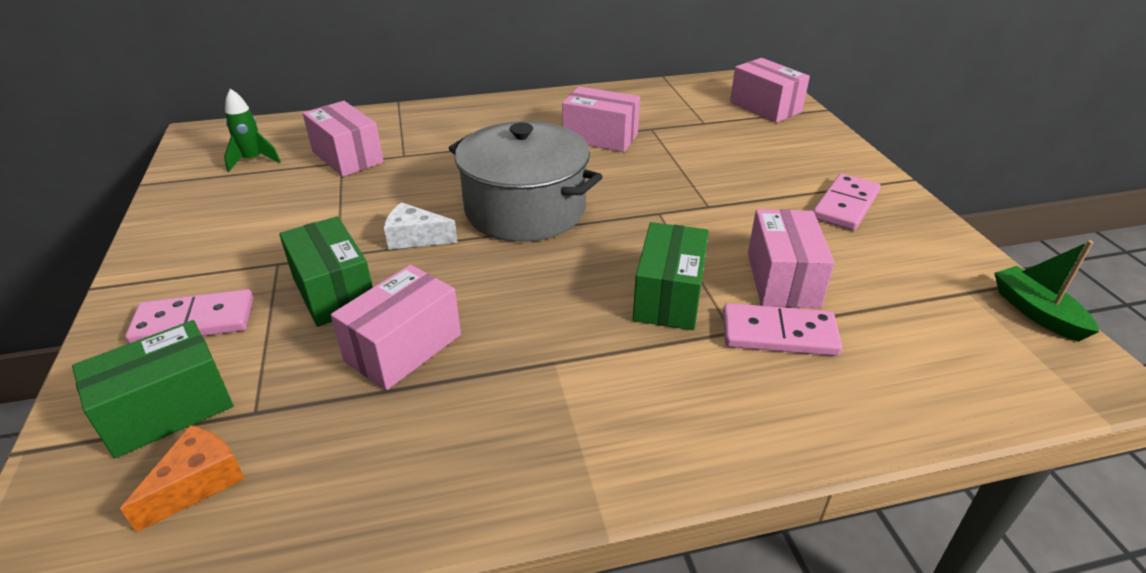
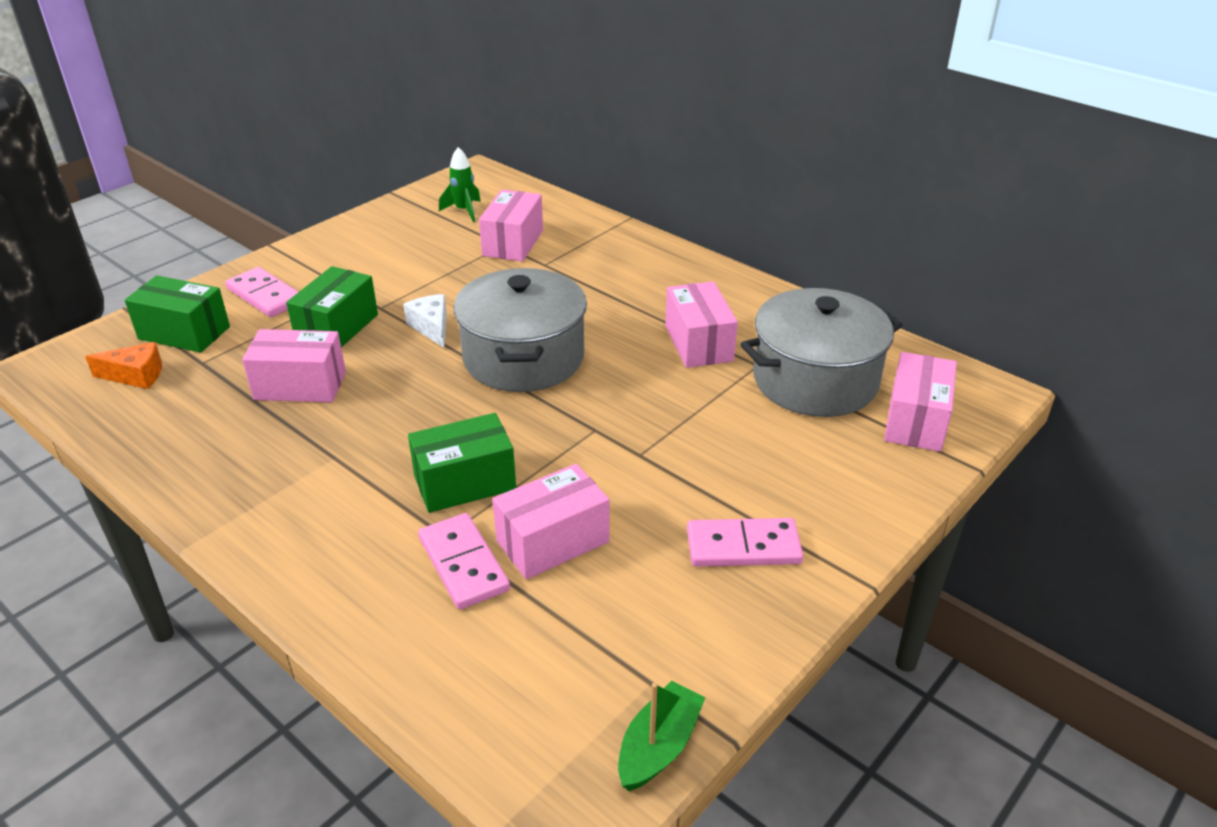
camera: 55 degrees right, 0 degrees up
none -> grey pot [740,288,903,417]

